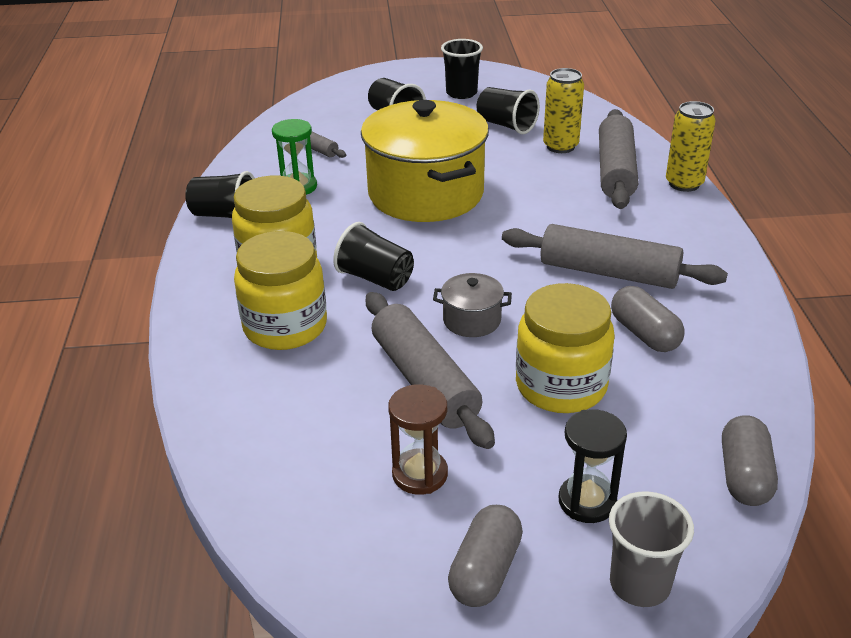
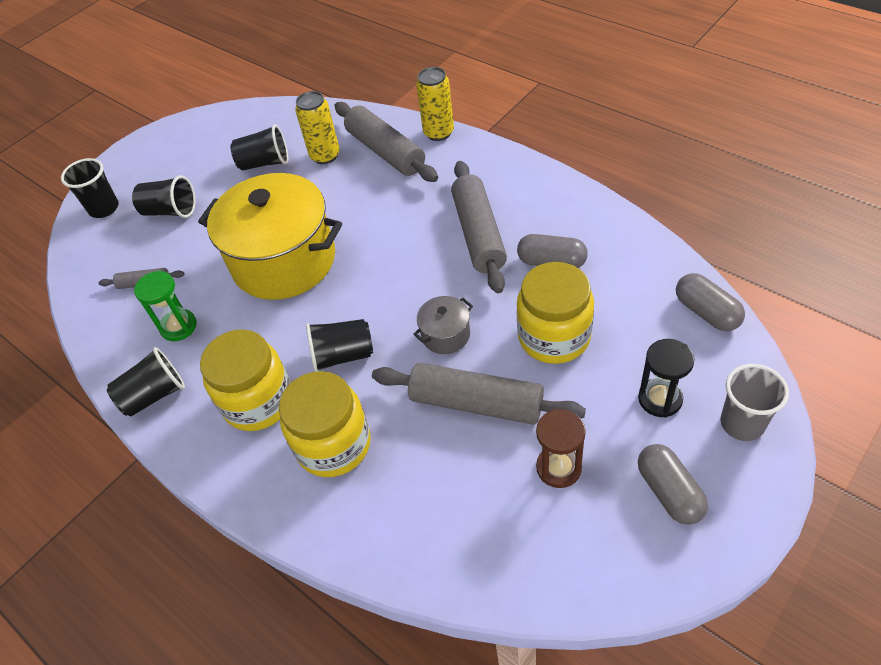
camera: 40 degrees left, 15 degrees up
black cup [441,39,483,99] -> black cup moved to [61,158,119,218]
grey rolling pin [502,224,728,289] -> grey rolling pin turned 75 degrees counterclockwise [451,161,507,293]

